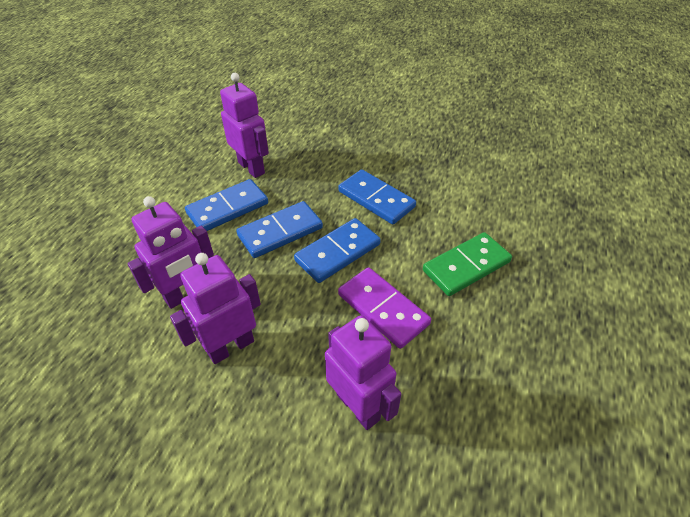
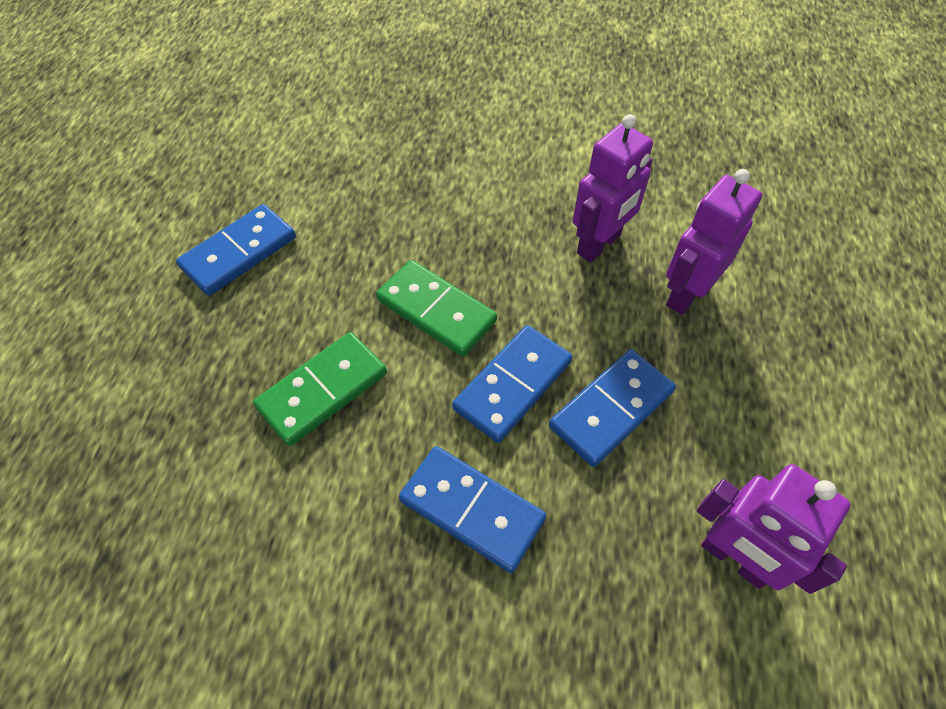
camera: 170 degrees right, 10 degrees up
blue domino [185,179,268,231] -> blue domino moved to [176,204,296,296]
purple robot [325,315,401,430] -> none
purple domino [338,267,431,349] -> green domino [376,260,497,356]

